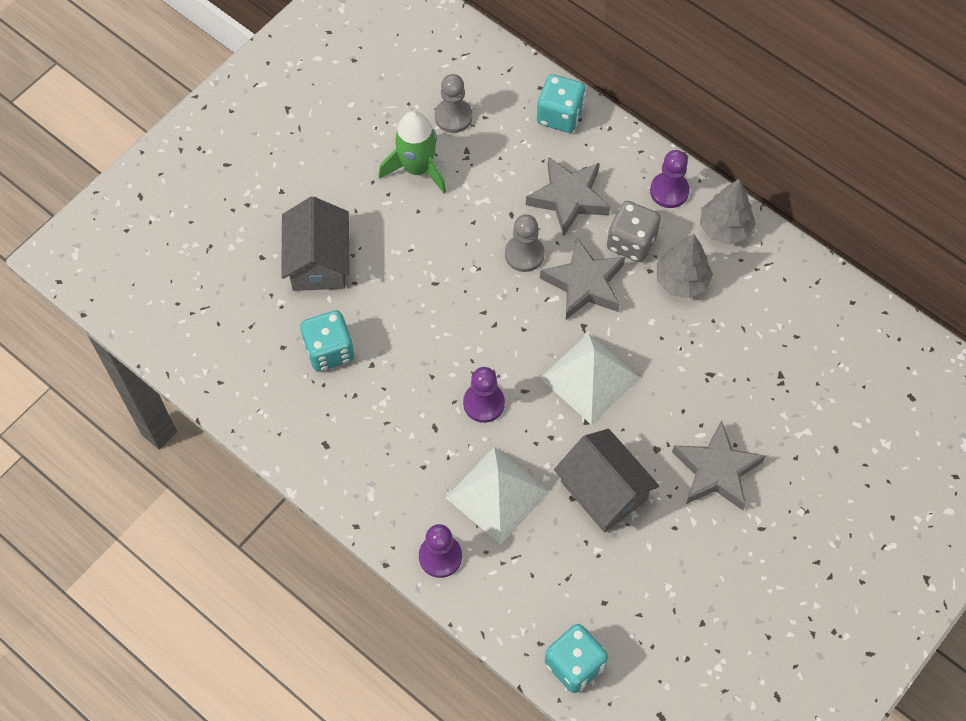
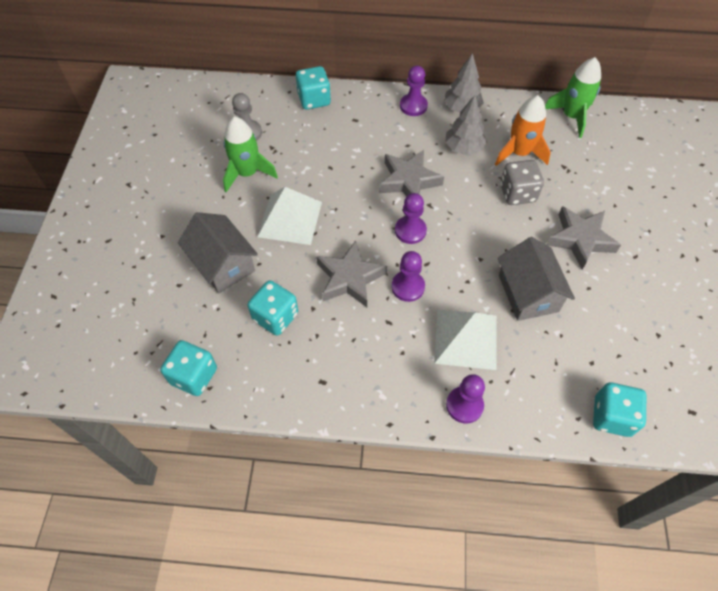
camera: 35 degrees left, 5 degrees down
grey pawn [505,214,545,272] -> none
grey star [526,157,610,236] -> grey star moved to [316,240,387,307]
white pyramid [540,333,640,425] -> white pyramid moved to [257,187,322,245]
grey house [554,429,659,533] -> grey house turned 60 degrees clockwise [498,237,575,321]
grey dice [607,201,661,262] -> grey dice moved to [500,160,544,205]
none -> turquoise dice [160,340,217,396]
none -> purple pawn [395,193,427,244]
none -> orange rocket [495,95,551,166]
none -> green rocket [545,57,601,138]

